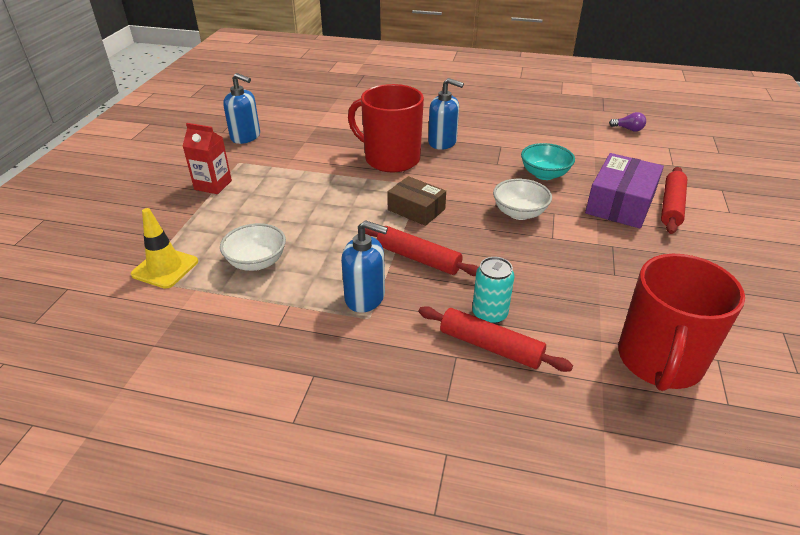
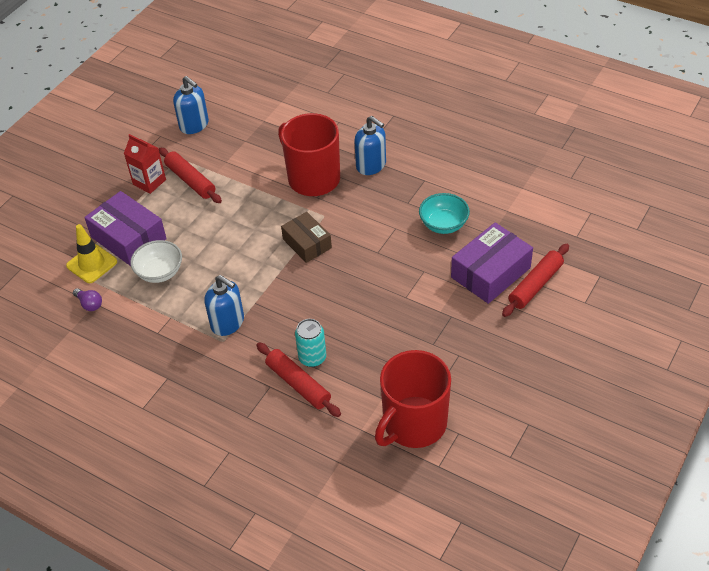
camera: 20 degrees right, 10 degrees up
red rolling pin [365,226,478,276] -> red rolling pin moved to [159,148,222,203]
white bowl [493,179,552,220] -> none
purple light bulb [609,112,646,132] -> purple light bulb moved to [73,288,102,311]
none -> purple box [84,191,167,266]

